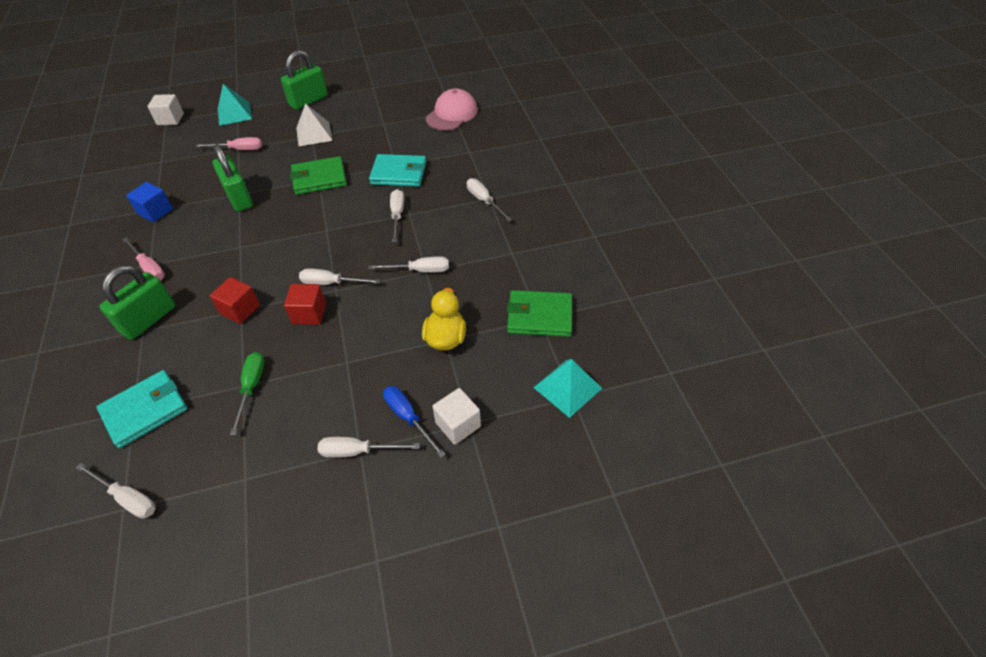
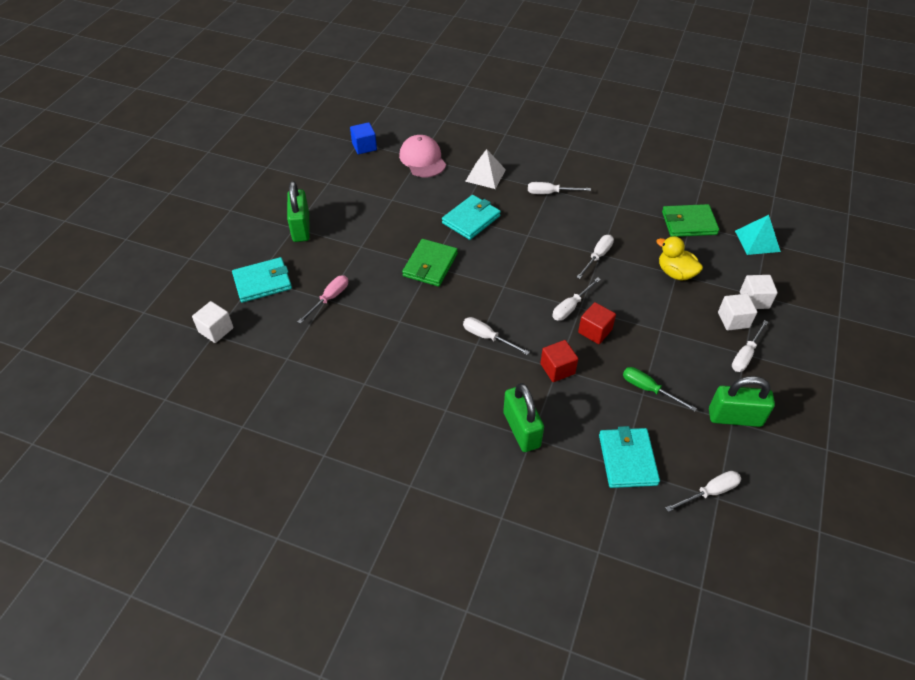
camera: 55 degrees left, 0 degrees up
pink screwdriver [122,237,165,281] -> none
blue cube [126,182,173,222] -> blue cube moved to [350,122,377,154]
green padlock [213,144,253,212] -> green padlock moved to [709,376,775,427]
turquoise pyramid [218,84,252,126] -> turquoise wallet [232,257,292,303]
white pyramid [296,103,333,146] -> white pyramid moved to [465,149,506,189]
blue screwdriver [383,386,446,458] -> white cube [718,294,757,330]
white screwdriver [390,189,404,242] -> white screwdriver moved to [463,317,530,355]
green wallet [507,290,572,337] -> green wallet turned 45 degrees clockwise [662,204,719,237]

